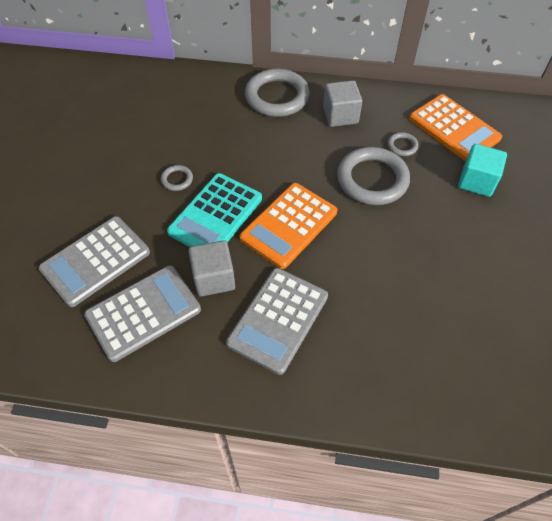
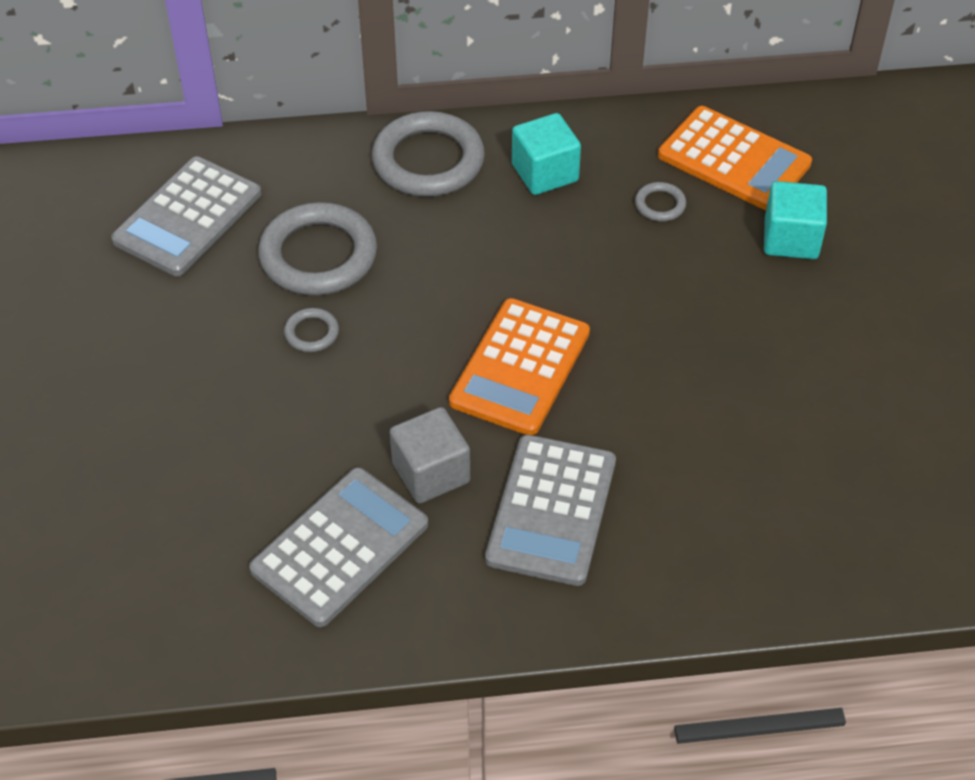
camera: 15 degrees left, 5 degrees down
grey calculator [39,216,150,307] -> grey calculator moved to [111,156,261,276]
turquoise calculator [167,173,262,247] -> none
grey cube [323,80,362,127] -> turquoise cube [512,113,581,195]
grey ring [337,147,410,205] -> grey ring moved to [258,202,377,295]

